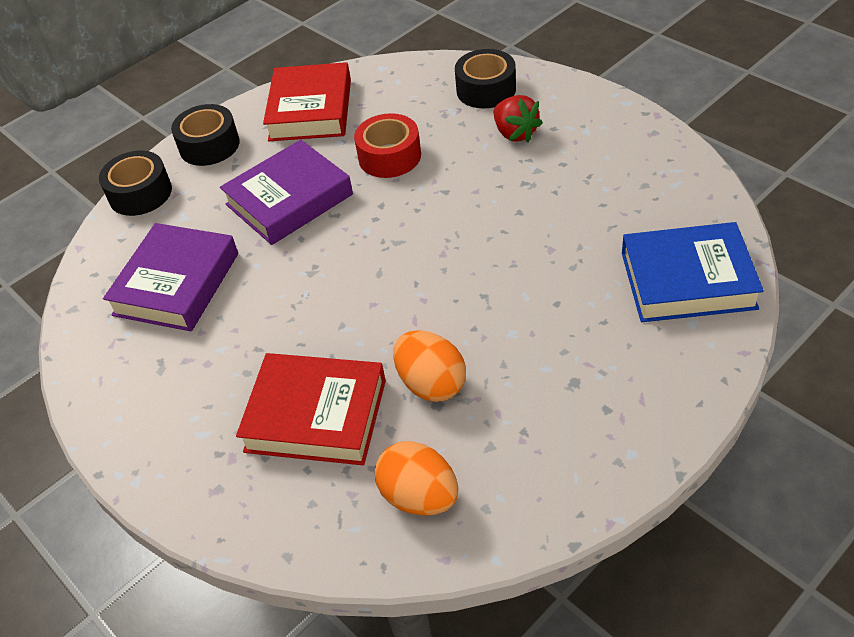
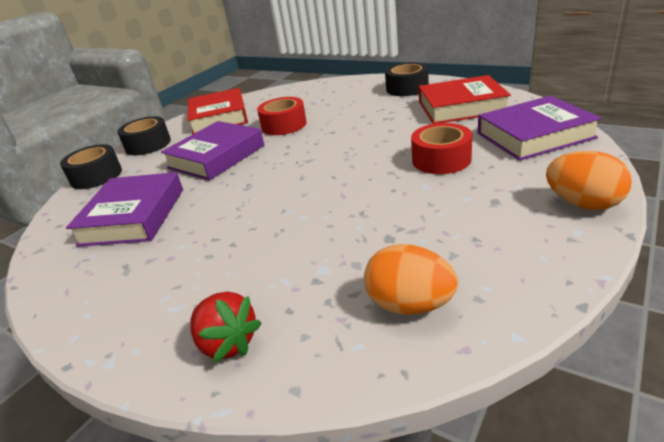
camera: 15 degrees left, 15 degrees down
red book [236,353,386,465] -> red book moved to [419,75,511,124]
orange egg [393,330,466,402] -> orange egg moved to [546,151,632,210]
black tape [455,49,516,108] -> black tape moved to [385,62,429,96]
red strawberry [494,95,543,142] -> red strawberry moved to [190,292,262,362]
blue book [622,222,764,322] -> purple book [478,96,602,161]
none -> red tape [411,123,472,174]

